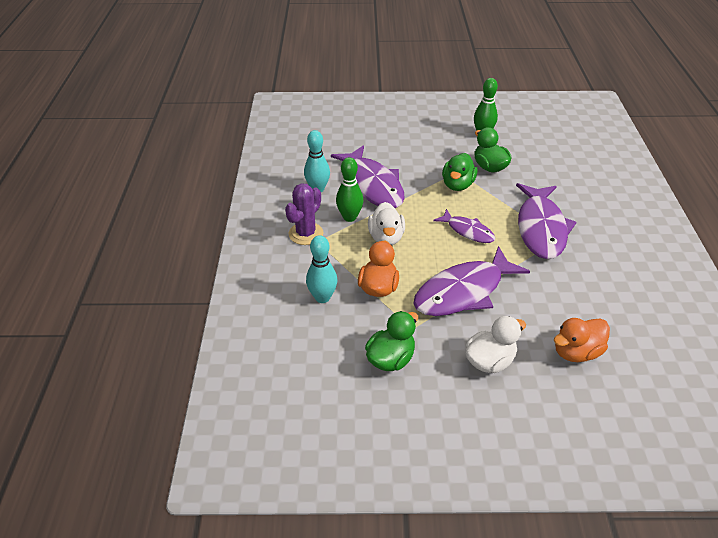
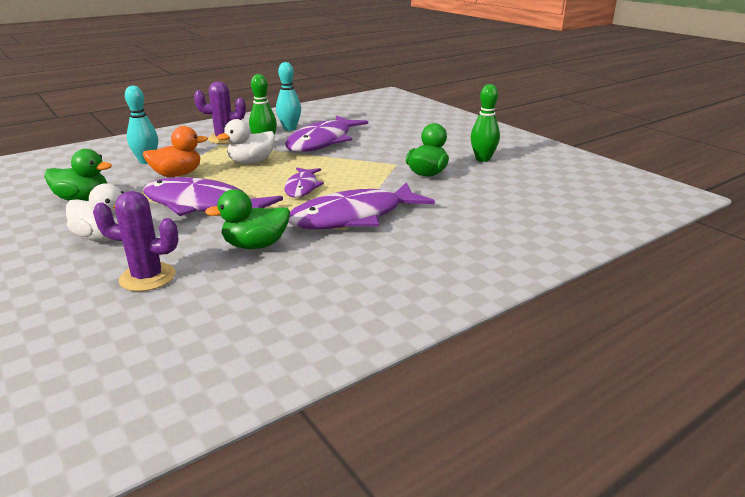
camera: 55 degrees right, 15 degrees down
green duck [442,153,478,191] -> green duck moved to [205,189,290,249]
orange duck [554,318,610,362] -> purple cactus [93,191,179,292]

